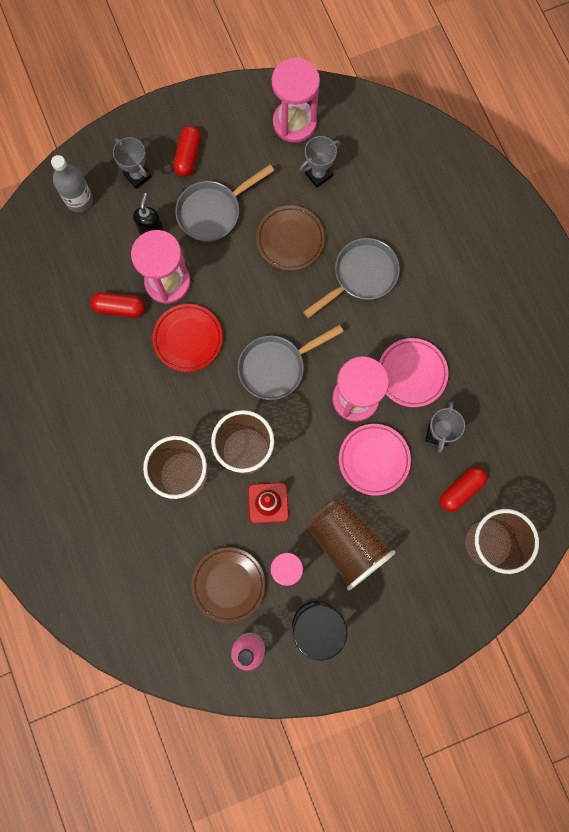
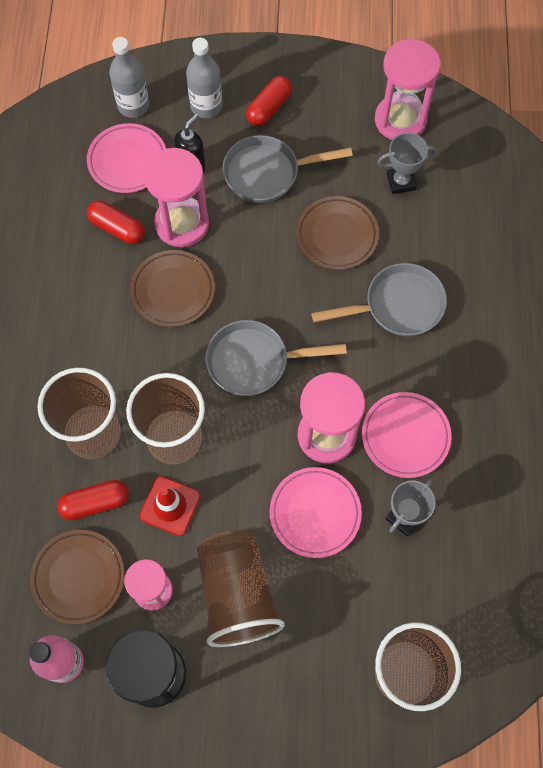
camera: 25 degrees right, 10 degrees down
grey trophy [113,137,152,189] -> grey bottle [186,38,222,118]
red plate [152,304,223,372] -> brown plate [130,250,215,327]
red capsule [440,467,487,512] -> red capsule moved to [57,480,129,520]
none -> pink plate [87,123,166,193]

